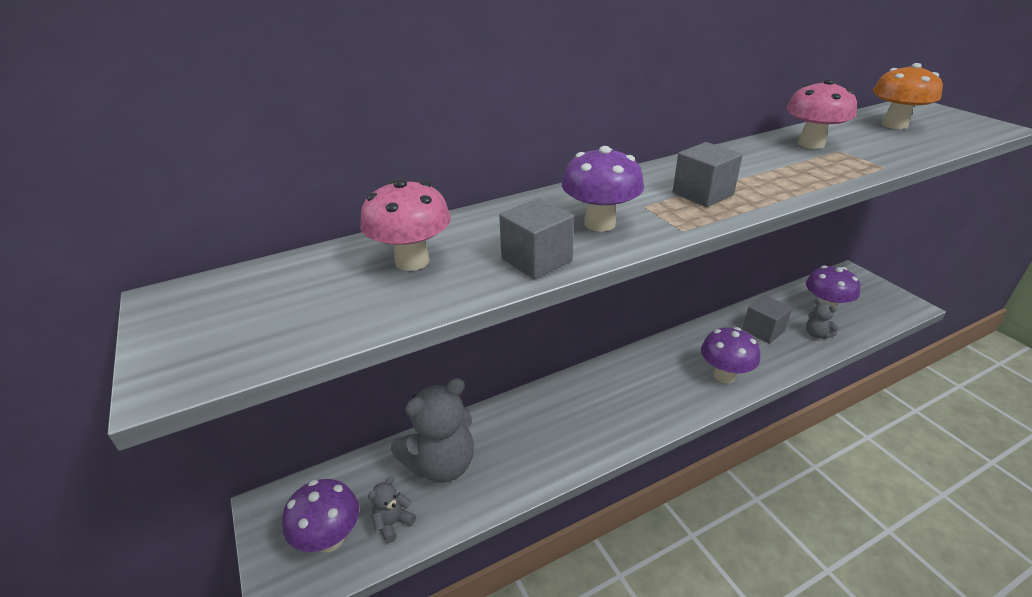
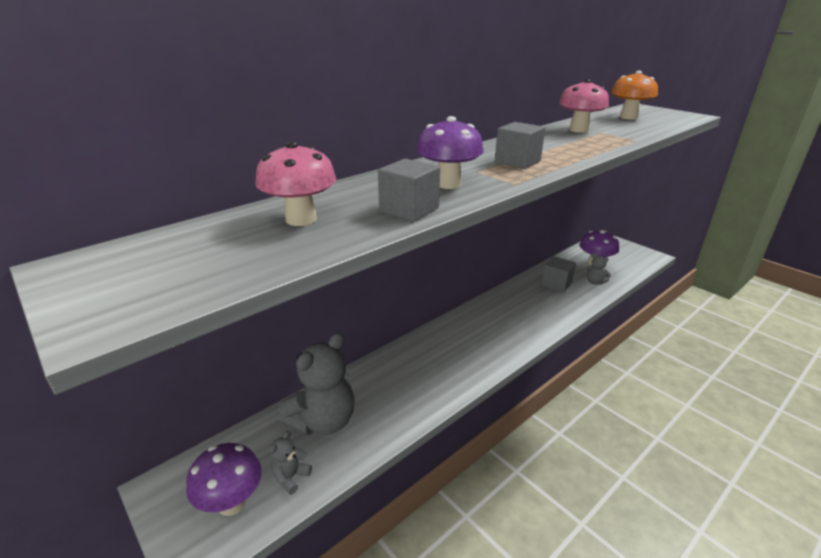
camera: 15 degrees left, 5 degrees down
purple mushroom [701,327,760,384] -> none

